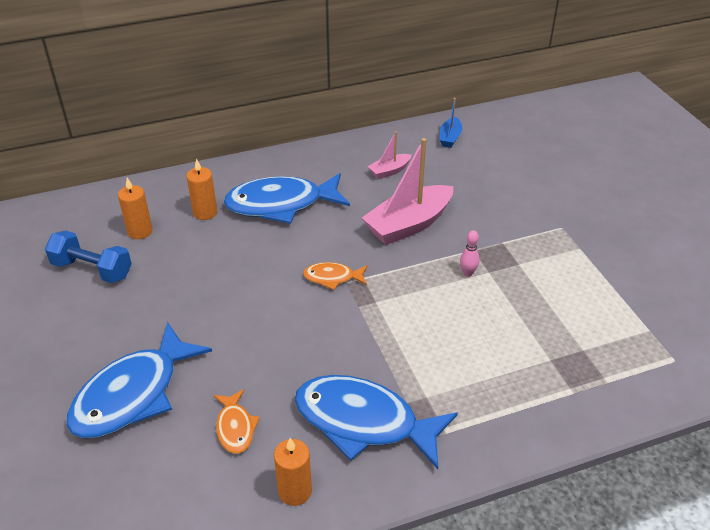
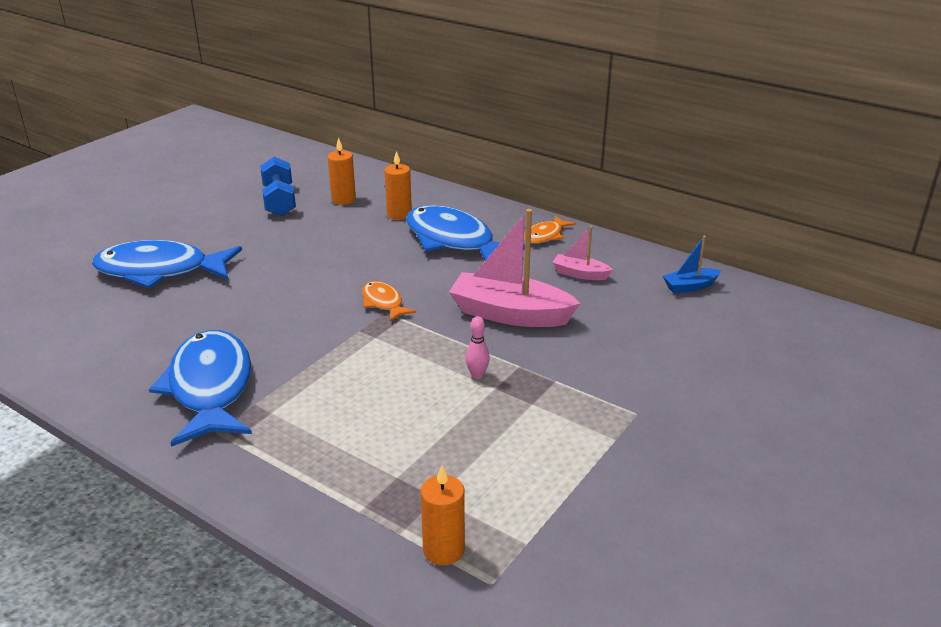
camera: 55 degrees right, 10 degrees down
orange fish [213,389,260,453] -> orange fish moved to [524,215,576,244]
orange candle [274,438,312,506] -> orange candle moved to [421,465,465,565]

